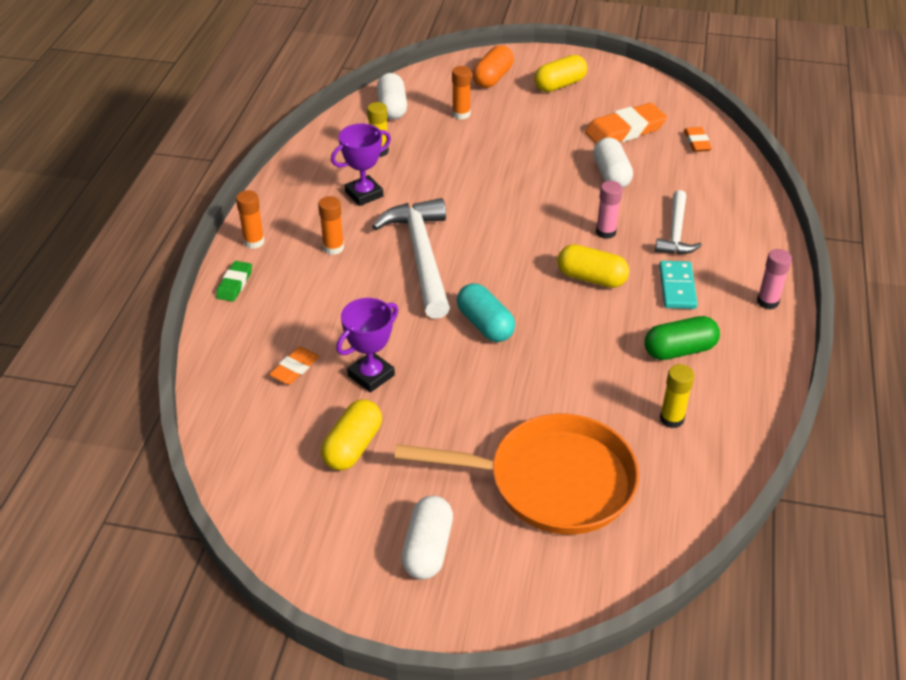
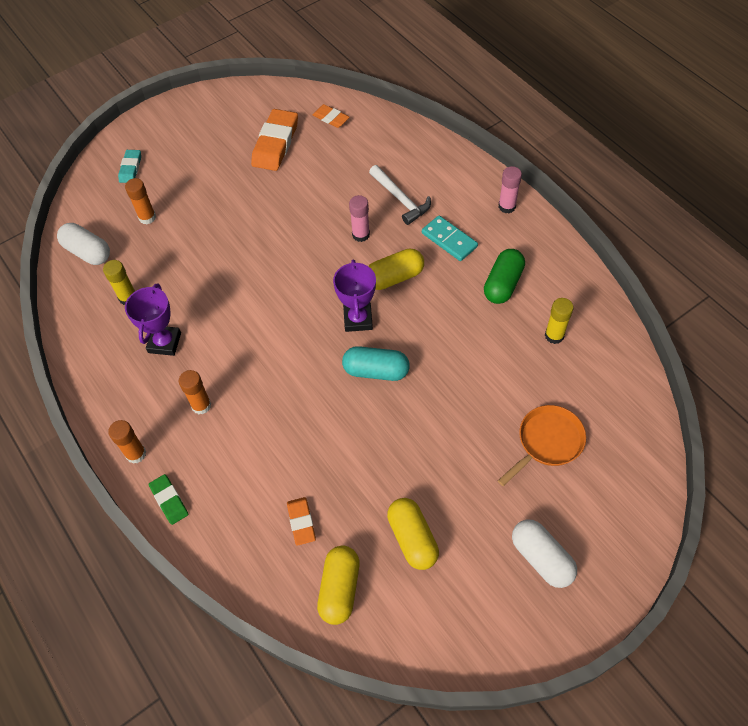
camera: 45 degrees left, 15 degrees up
purple trophy [336,298,398,393] -> purple trophy moved to [333,260,376,332]
white hammer [372,198,450,319] -> none
orange pan [395,414,639,535] -> orange pan [498,405,586,486], size x0.56
orange capsule [472,45,514,88] -> turquoise eraser [118,150,141,183]
yellow capsule [534,55,587,92] -> yellow capsule moved to [317,545,360,625]
white capsule [593,137,633,188] -> none

